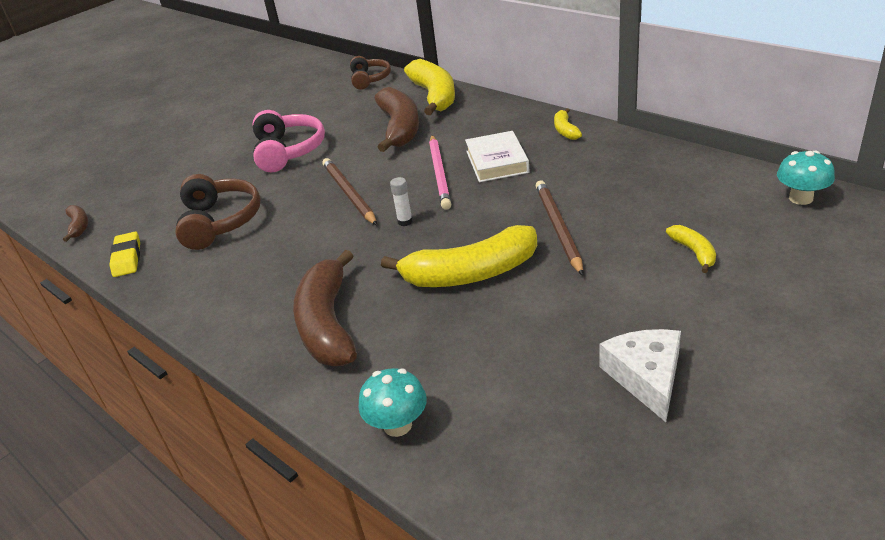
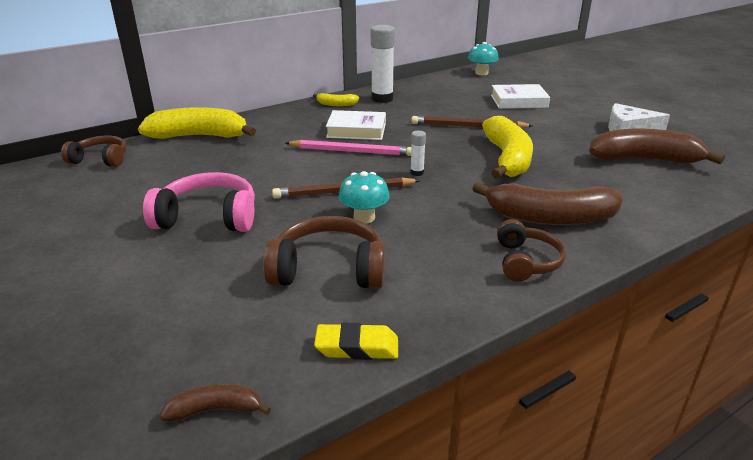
camera: 80 degrees left, 5 degrees down
turquoise mushroom [359,368,427,437] -> turquoise mushroom moved to [339,171,390,223]
brown banana [375,87,419,152] -> brown banana moved to [589,129,725,164]
yellow banana [666,225,716,273] -> white book [491,84,550,109]
none -> white glue stick [371,25,395,103]
none -> brown headphones [497,219,566,282]

